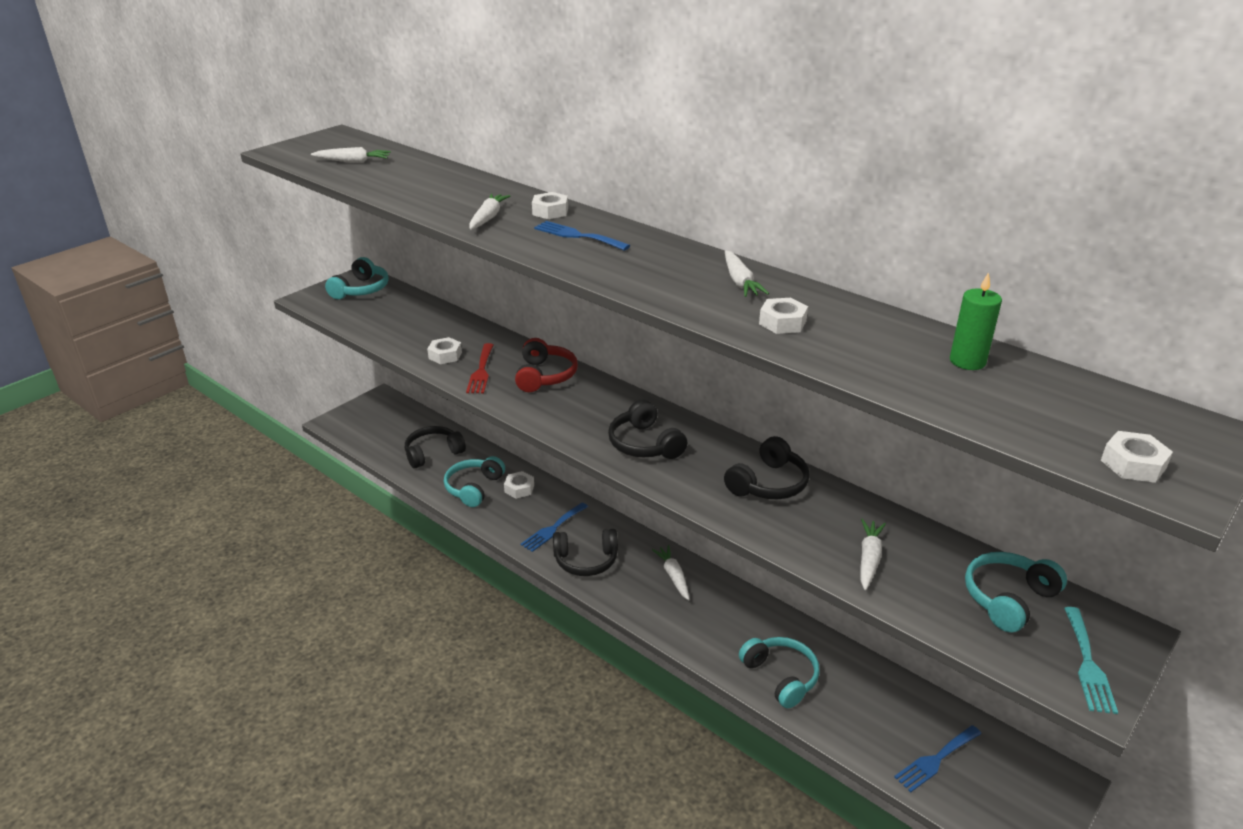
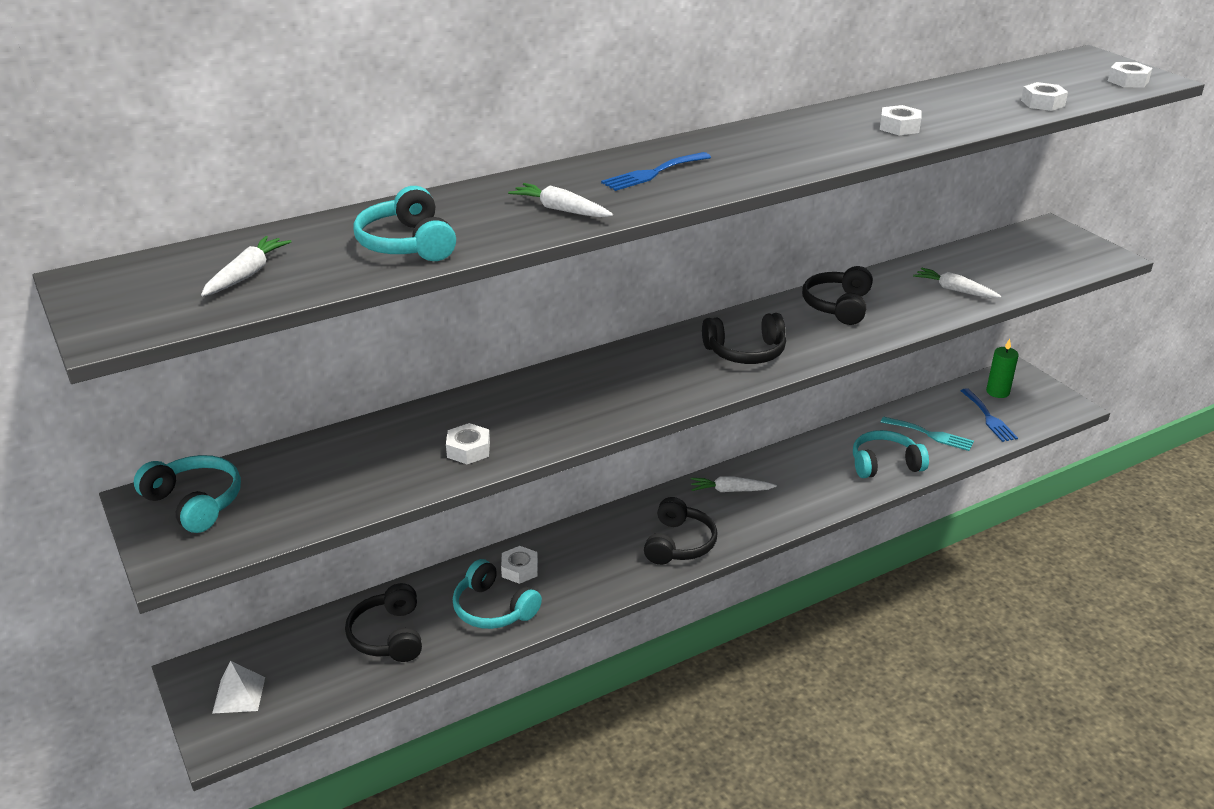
camera: 70 degrees left, 0 degrees up
red fork [466,343,493,393] -> none
red headphones [515,338,578,392] -> none
blue fork [521,503,588,552] -> none
white nut [532,192,568,219] -> white nut moved to [1021,82,1068,111]
black headphones [724,436,810,499] -> black headphones turned 135 degrees counterclockwise [802,266,873,325]
white carrot [725,250,769,297] -> none
green candle [950,272,1002,370] -> green candle moved to [986,339,1019,398]
turquoise headphones [965,552,1067,632] -> turquoise headphones moved to [353,186,456,261]
turquoise fork [1064,607,1118,714] -> turquoise fork moved to [881,417,974,451]
none -> white pyramid [212,661,265,714]

